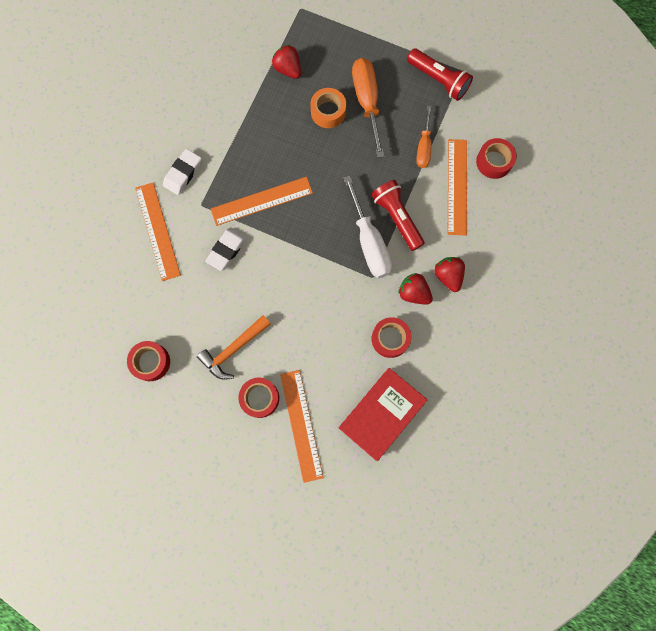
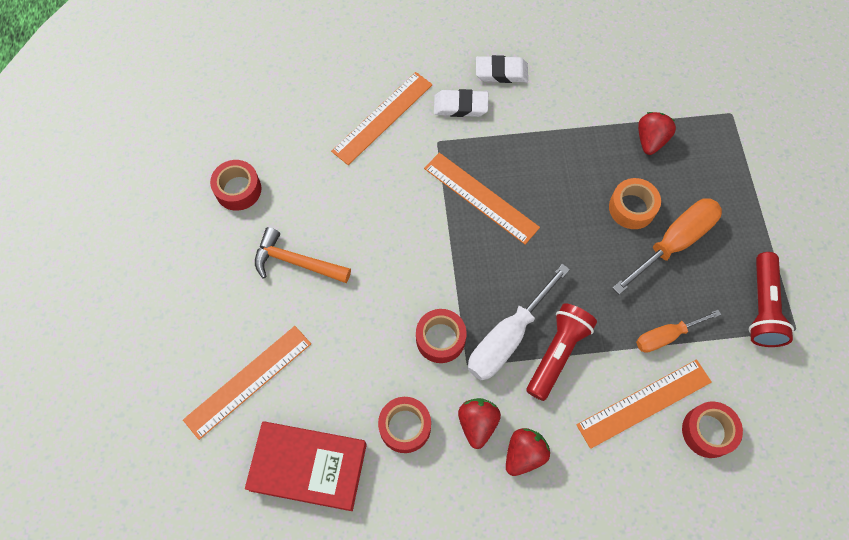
camera: 60 degrees right, 10 degrees down
white eraser [205,228,247,271] -> white eraser moved to [476,55,528,83]
red tape [238,378,279,418] -> red tape moved to [416,309,467,363]

